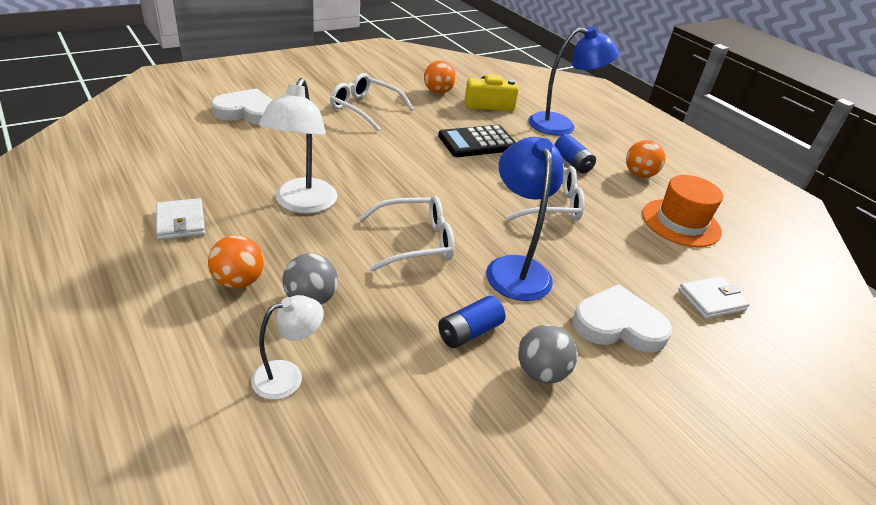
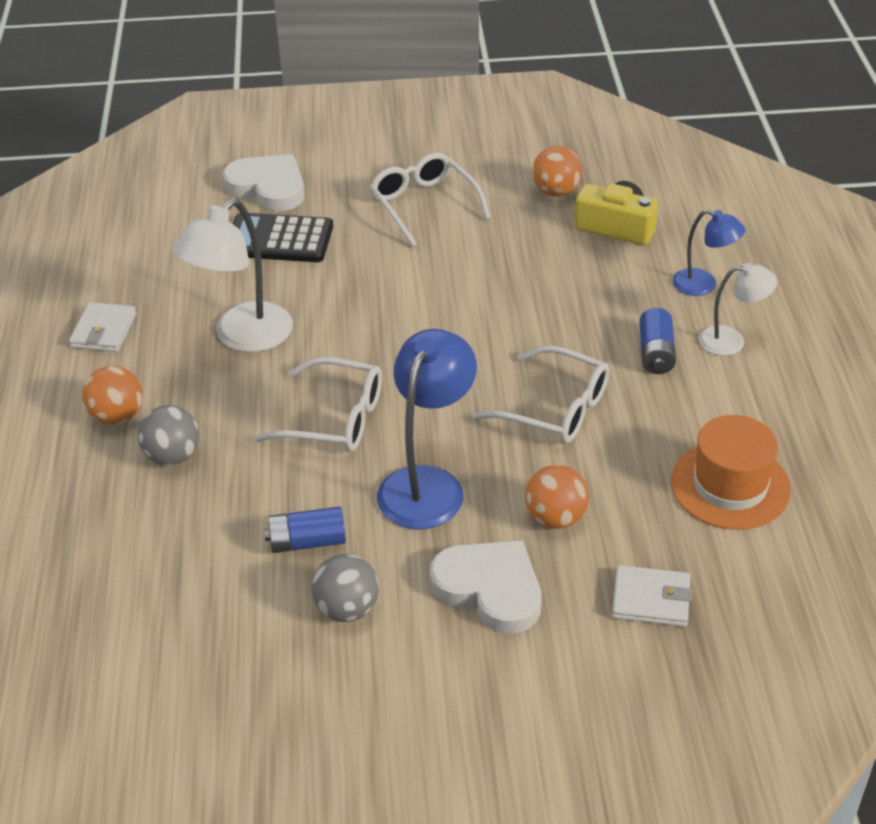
camera: 35 degrees right, 5 degrees up
white lamp [251,295,324,399] -> white lamp moved to [699,263,777,356]
black calculator [438,125,516,157] -> black calculator moved to [233,213,333,262]
blue lamp [529,26,619,136] -> blue lamp [673,209,745,296], size x0.58
orange ball [626,140,665,178] -> orange ball moved to [525,465,589,529]

